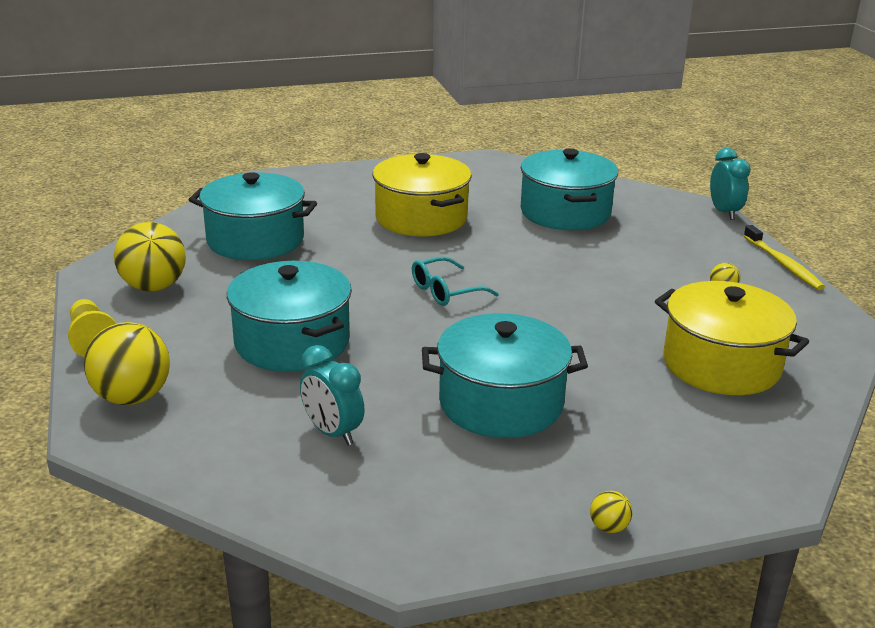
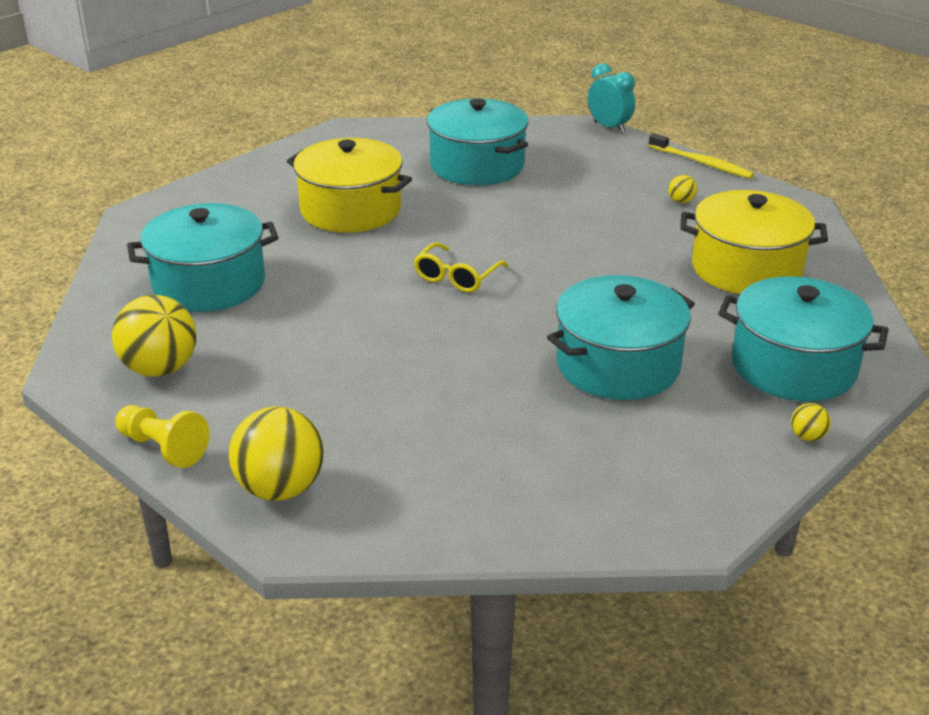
camera: 30 degrees left, 5 degrees up
turquoise pot [227,261,352,372] -> turquoise pot moved to [718,276,889,401]
turquoise clock [300,345,365,445] -> none
turquoise glasses [412,257,499,306] -> yellow glasses [414,242,509,292]

